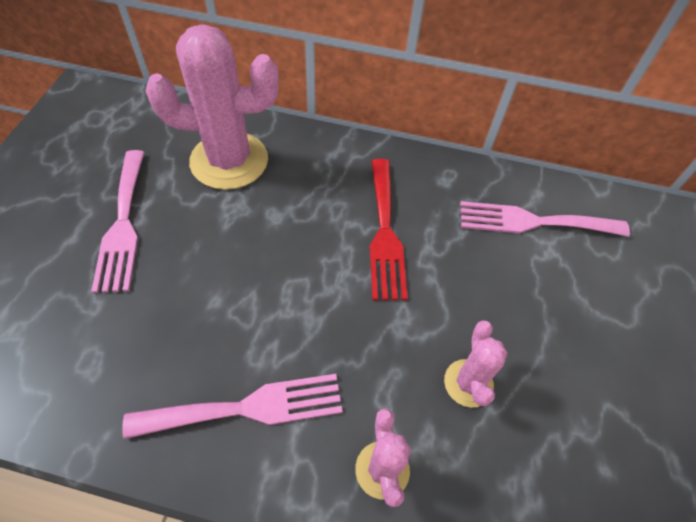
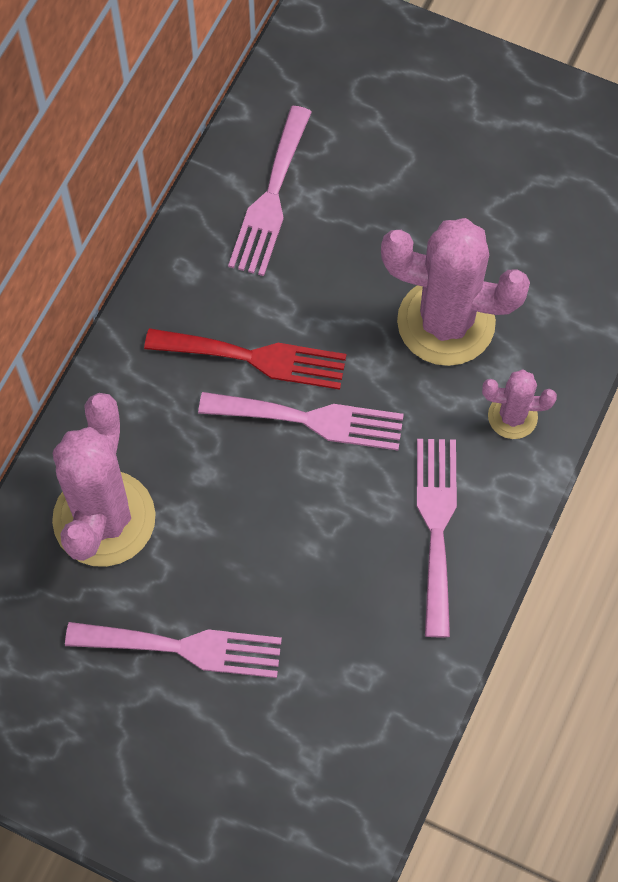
camera: 75 degrees left, 10 degrees up
pink cactus [444,320,507,408] -> pink cactus [381,218,530,366], size x2.01
none -> pink fork [198,392,404,450]

